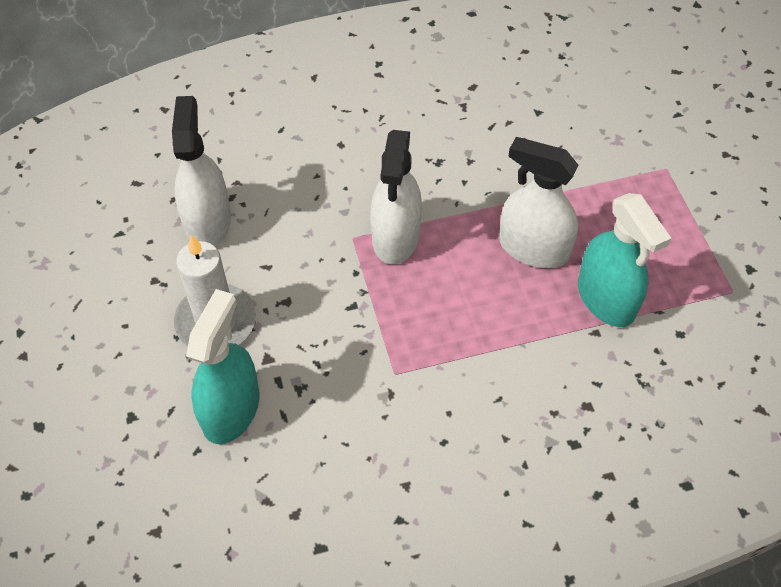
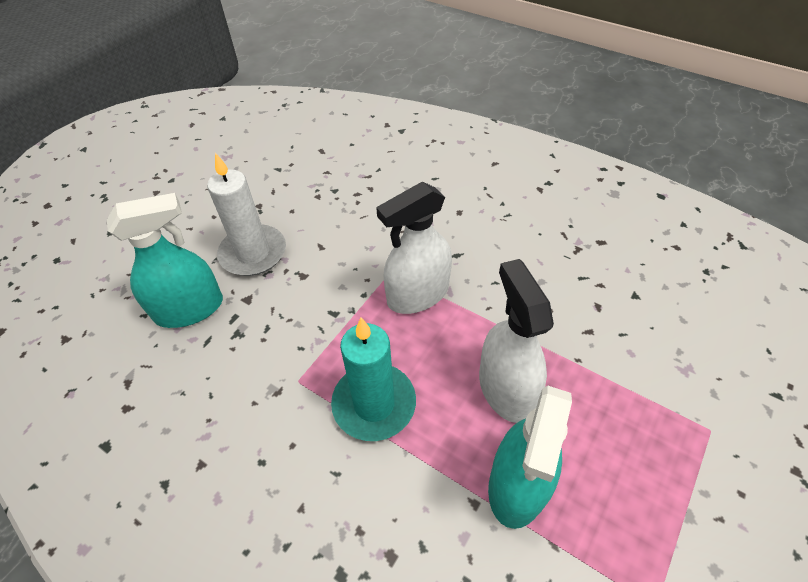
camera: 50 degrees right, 5 degrees down
white spray bottle [172,96,231,246] -> none
none -> turquoise candle [331,318,416,441]

